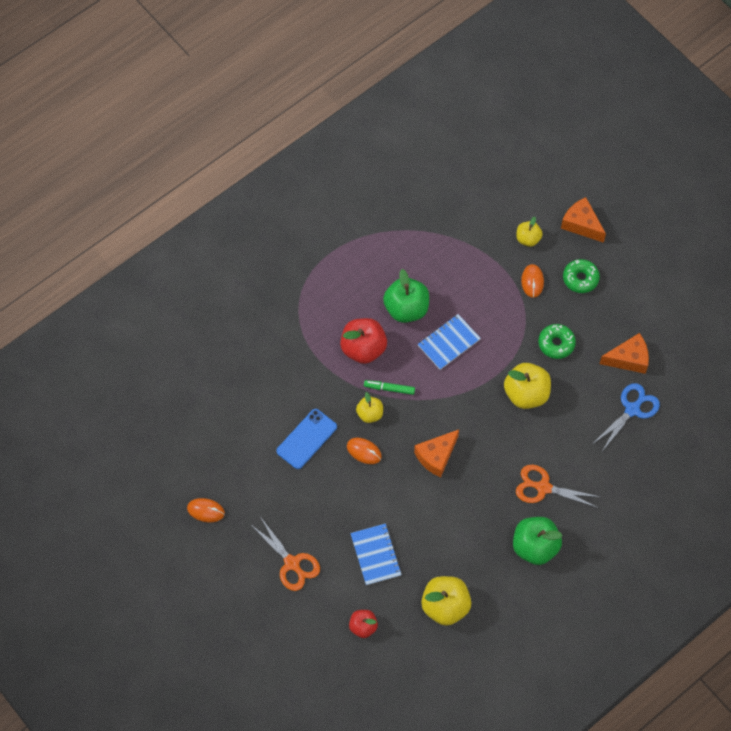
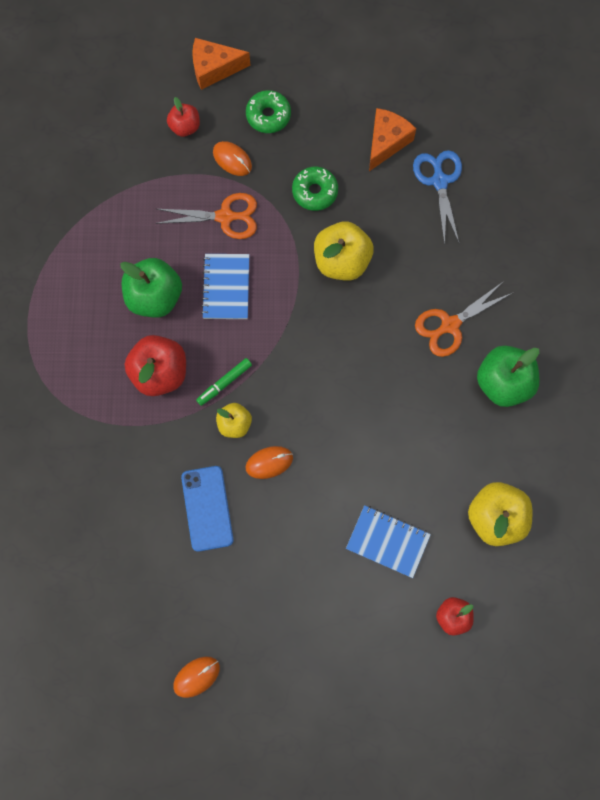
camera: 50 degrees left, 10 degrees up
orange scissors [250,518,320,591] -> orange scissors moved to [155,193,257,239]
orange cheese [414,430,459,478] -> none
yellow apple [516,217,543,247] -> red apple [167,97,200,137]

